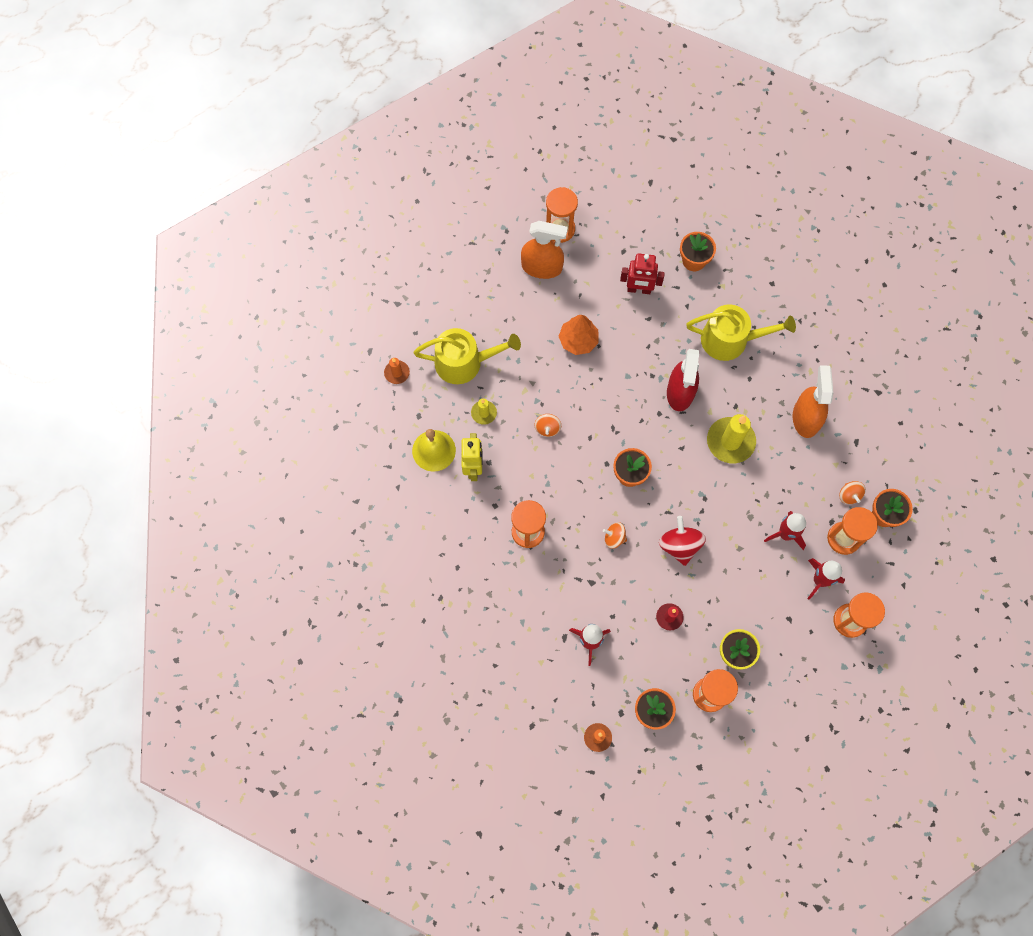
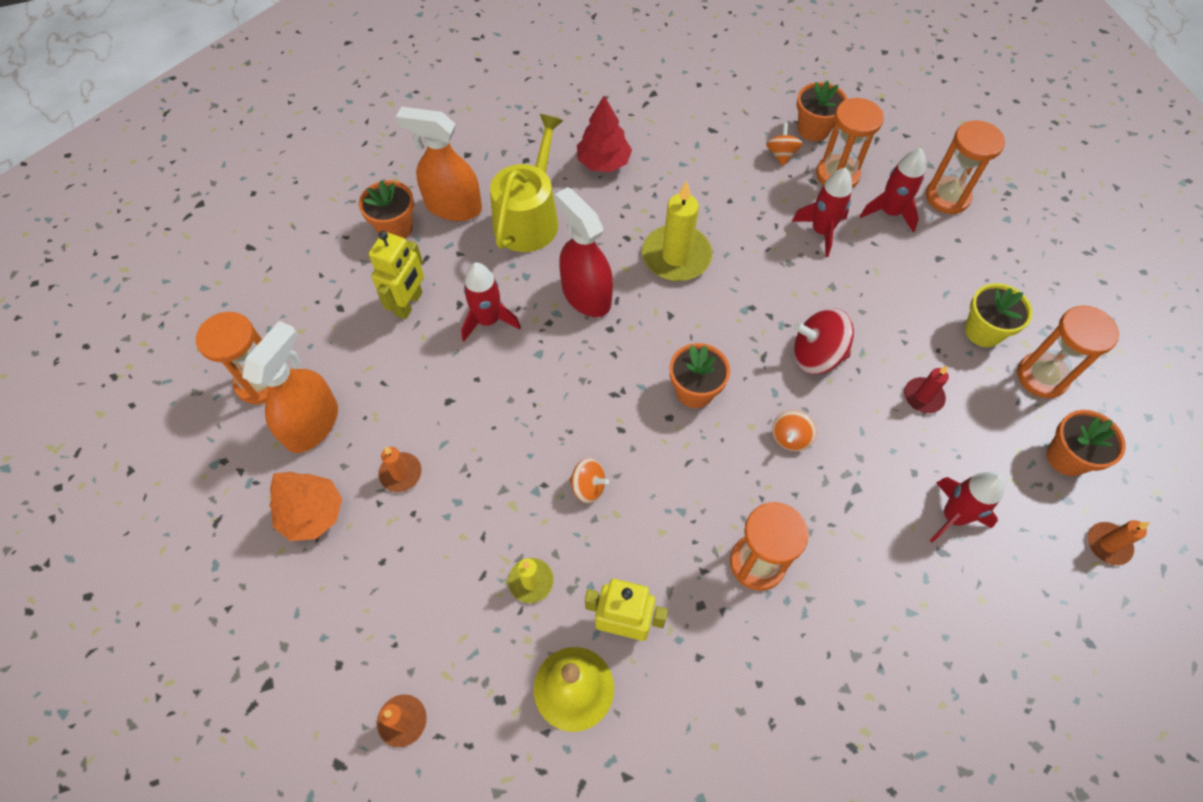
camera: 75 degrees left, 10 degrees down
yellow watering can [413,328,521,384] -> none
orange tree [559,315,599,355] -> orange tree moved to [270,472,342,541]
red robot [620,253,665,294] -> yellow robot [369,231,424,319]
red spray bottle [667,349,699,411] -> red spray bottle turned 150 degrees counterclockwise [555,187,613,317]
orange spray bottle [793,365,833,438] -> orange spray bottle moved to [396,107,482,221]
orange spinning top [839,481,866,504] -> orange spinning top turned 90 degrees counterclockwise [766,123,803,166]
none -> orange candle [378,447,422,492]
none -> red rocket [461,263,521,341]
none -> red tree [577,96,632,172]

